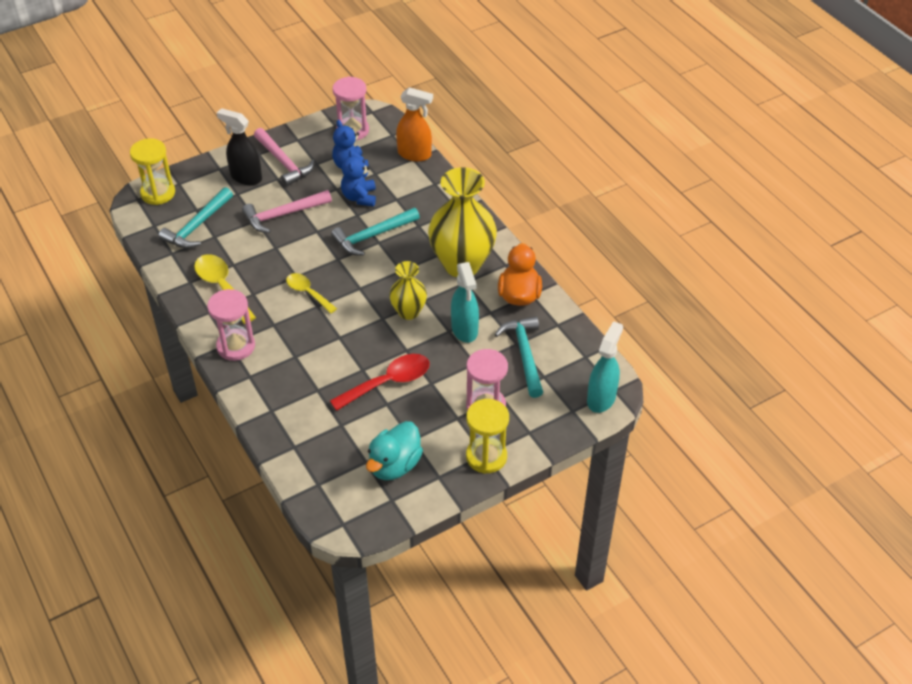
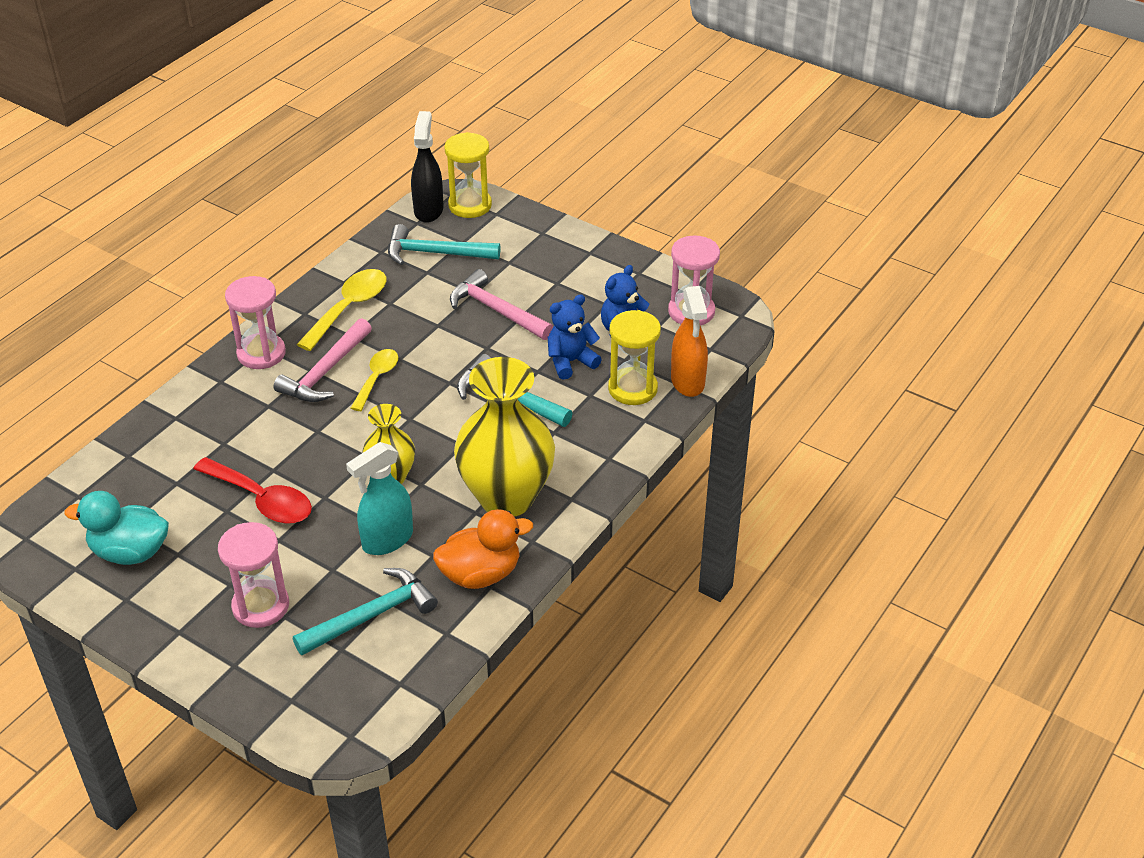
camera: 65 degrees right, 5 degrees down
black spray bottle [217,108,262,185] -> black spray bottle moved to [411,111,444,223]
pink hammer [254,128,315,186] -> pink hammer moved to [274,318,372,402]
yellow hourglass [466,399,509,474] -> yellow hourglass moved to [608,310,661,405]
turquoise spray bottle [587,321,623,413] -> none

